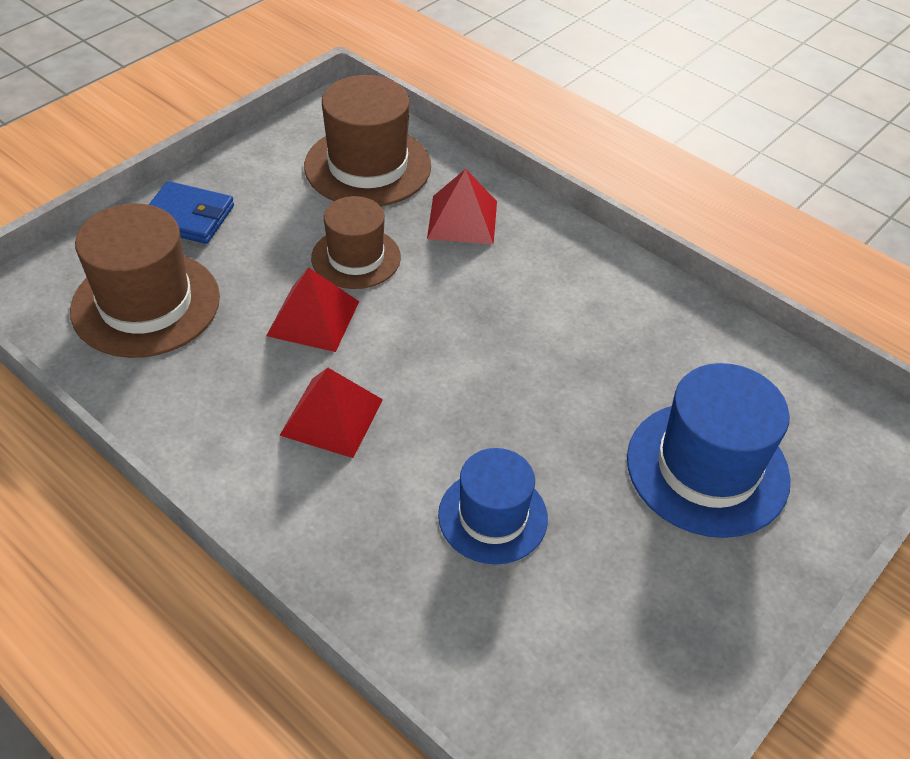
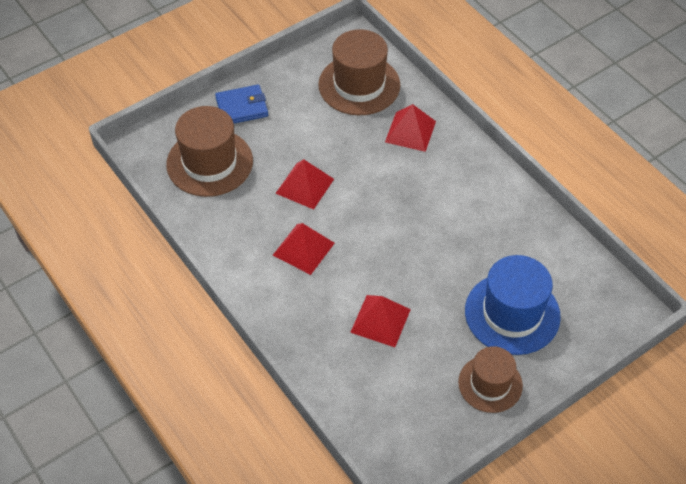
camera: 15 degrees right, 5 degrees up
blue wallet [149,181,234,244] -> blue wallet turned 45 degrees counterclockwise [215,84,268,123]
brown hat [311,196,401,289] -> brown hat moved to [458,346,523,413]
blue hat [438,448,548,564] -> red pyramid [350,295,411,347]

